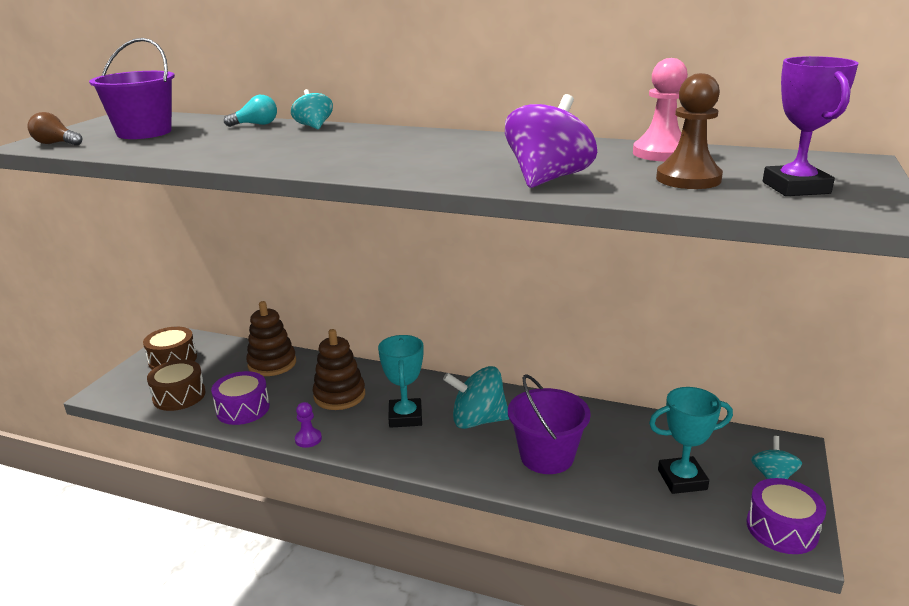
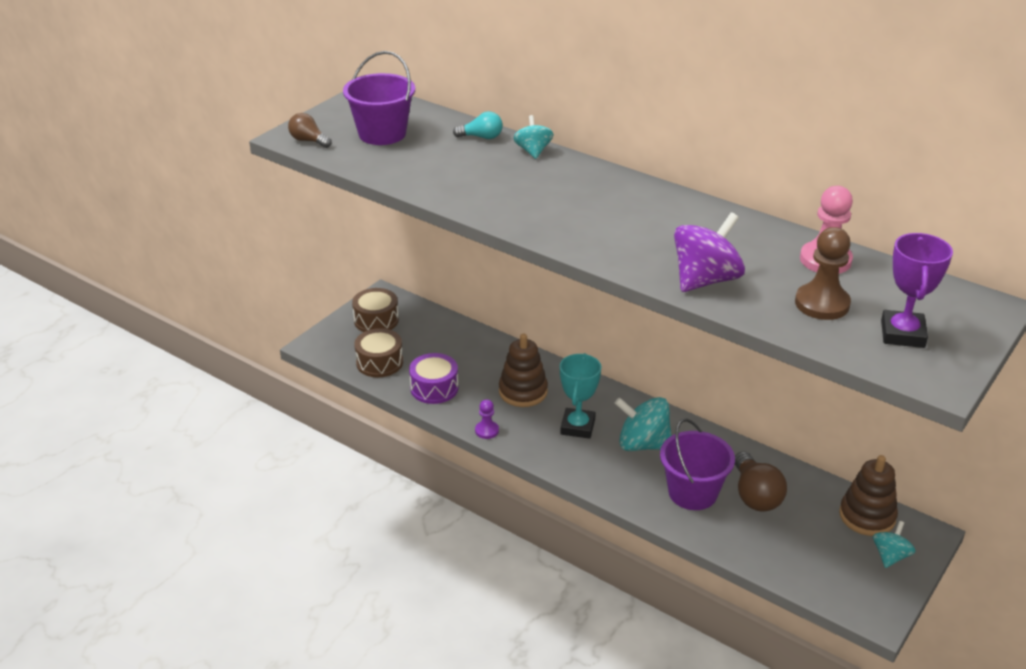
camera: 15 degrees right, 10 degrees up
brown stacking toy [246,301,296,376] -> brown stacking toy moved to [839,455,898,536]
turquoise trophy [649,387,733,494] -> none
purple drum [747,478,826,554] -> none
none -> brown light bulb [735,451,787,512]

